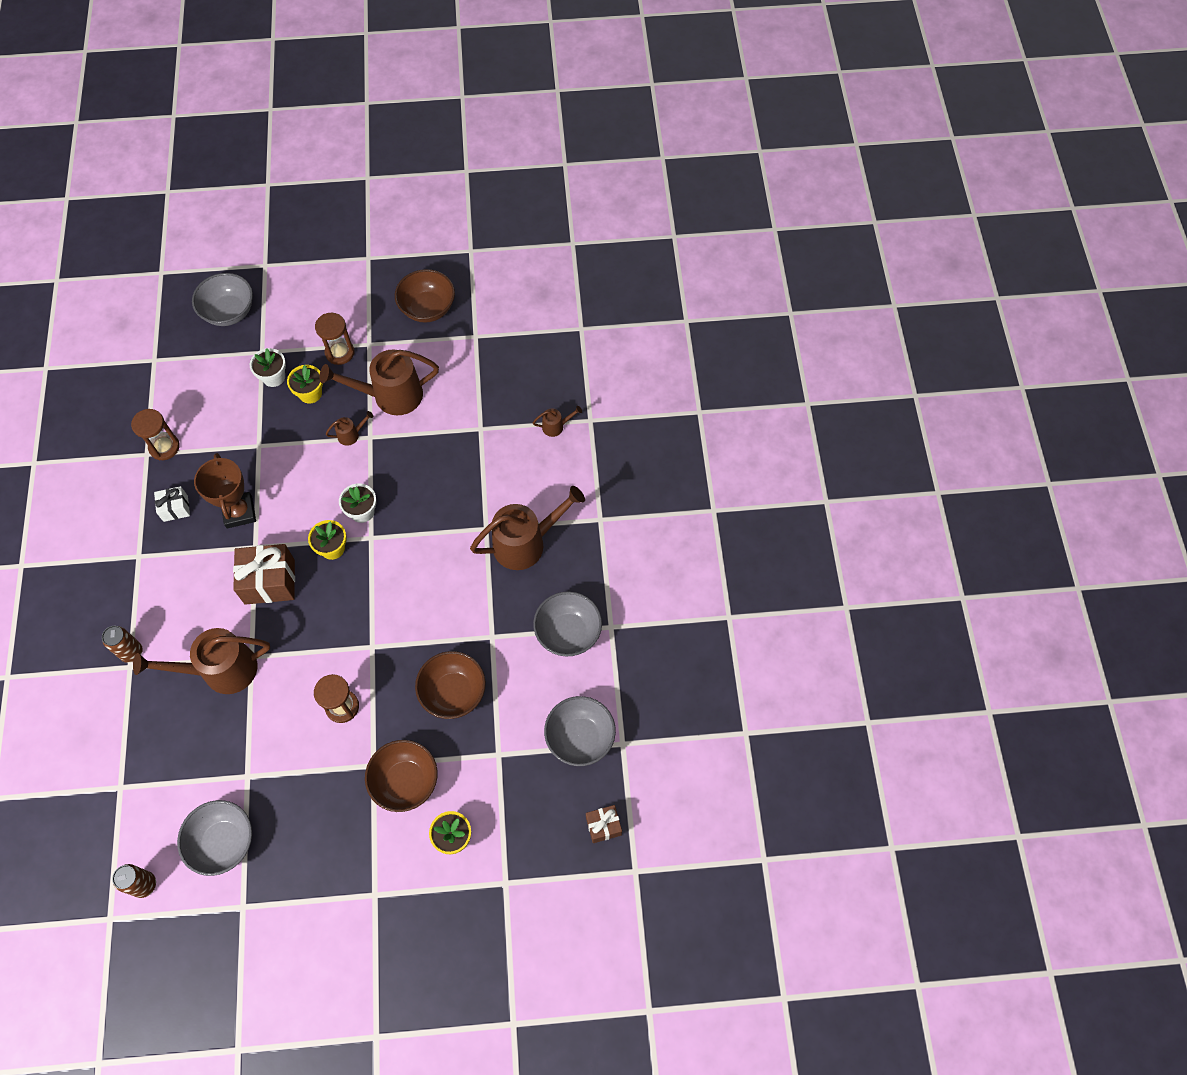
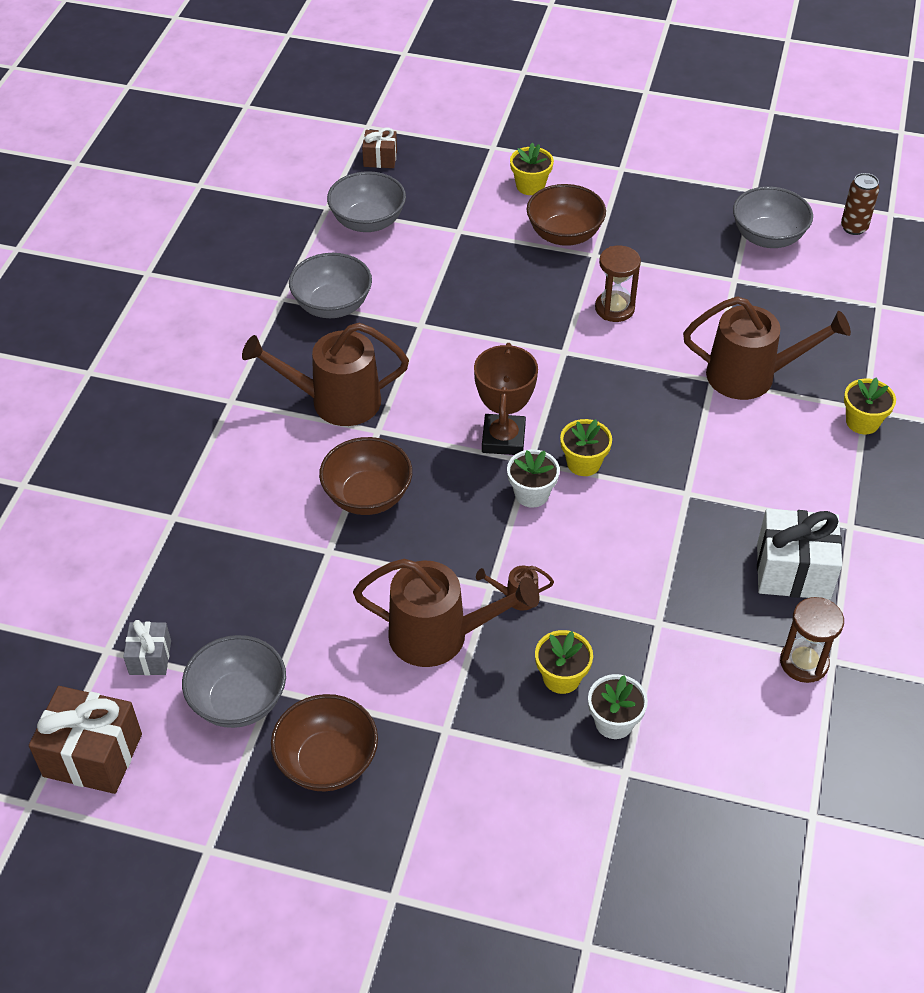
camera: 160 degrees left, 15 degrees down
brown can [102,626,143,663] -> yellow flower pot [844,377,896,434]
white gift [154,486,190,522] -> white gift [757,508,842,600], size x1.81
grey bowl [192,273,253,326] -> grey bowl moved to [182,635,286,728]
brown trophy [194,453,256,529] -> brown trophy moved to [474,343,538,455]
brown gift [233,544,295,605] -> brown gift moved to [29,686,142,794]
brown hourglass [315,313,354,365] -> none
brown bowl [415,651,486,719] -> brown bowl moved to [319,437,412,515]
brown watering can [533,406,582,437] -> none
none -> grey gift [123,620,171,675]

